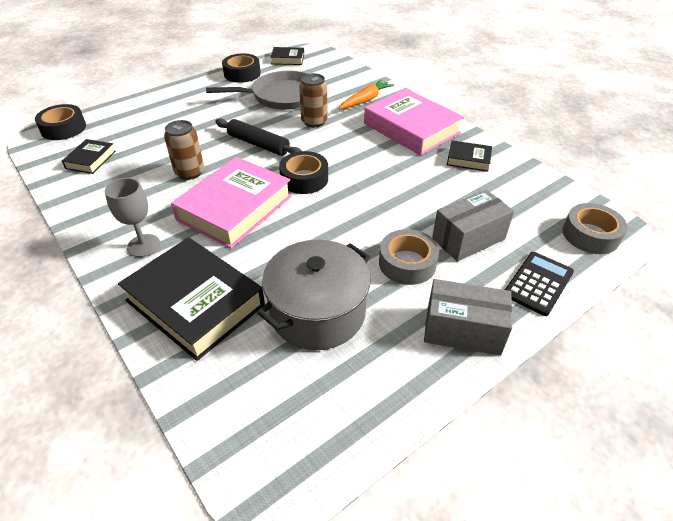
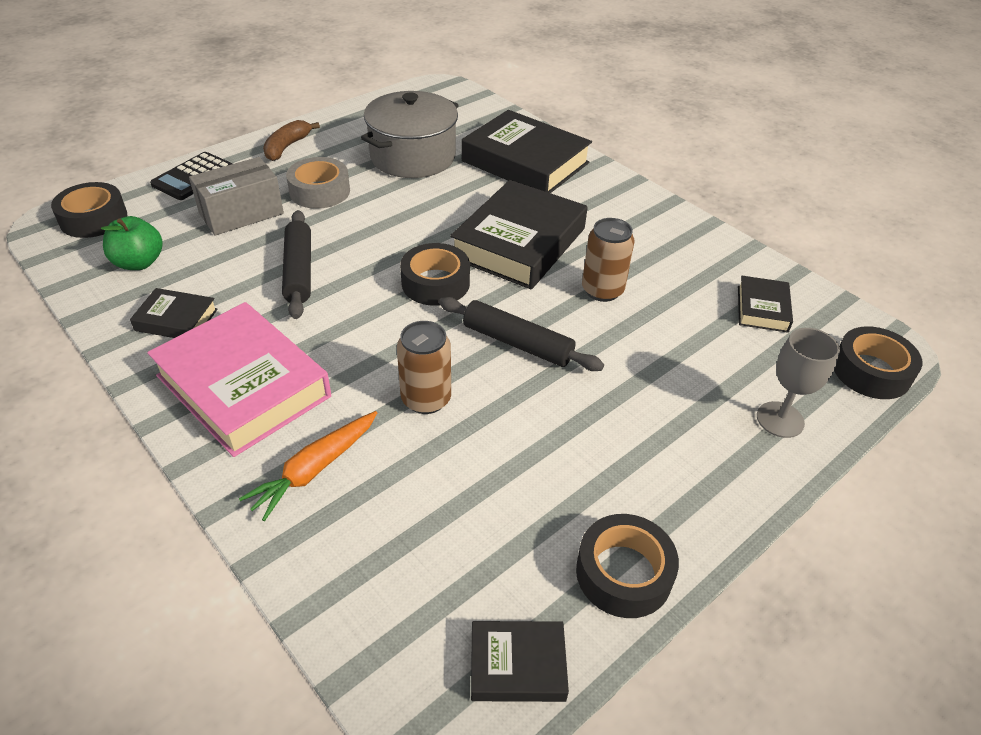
camera: 175 degrees right, 0 degrees up
grey goblet [105,178,160,257] -> grey goblet moved to [757,328,840,438]
pink book [171,157,292,248] -> black book [450,180,587,289]
grey pan [206,71,308,110] -> none
grey box [424,279,512,356] -> brown banana [263,120,320,161]
grey tape [563,203,628,254] -> black tape [51,182,127,238]
none -> green apple [101,216,163,270]
none -> black rolling pin [282,210,311,319]

